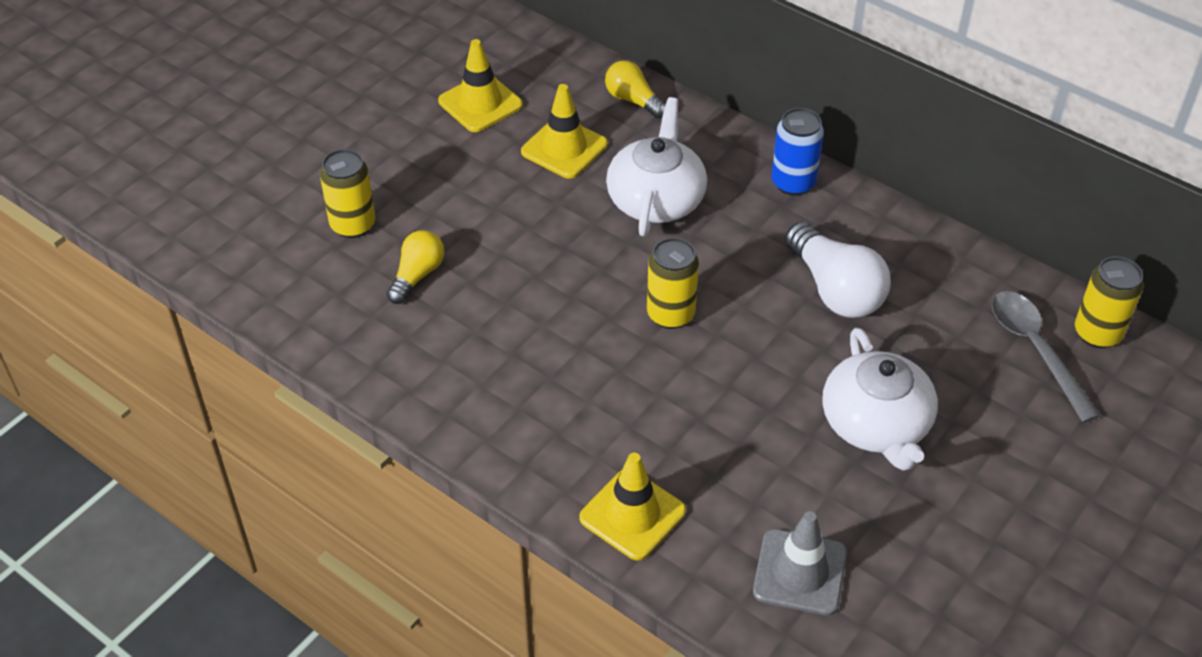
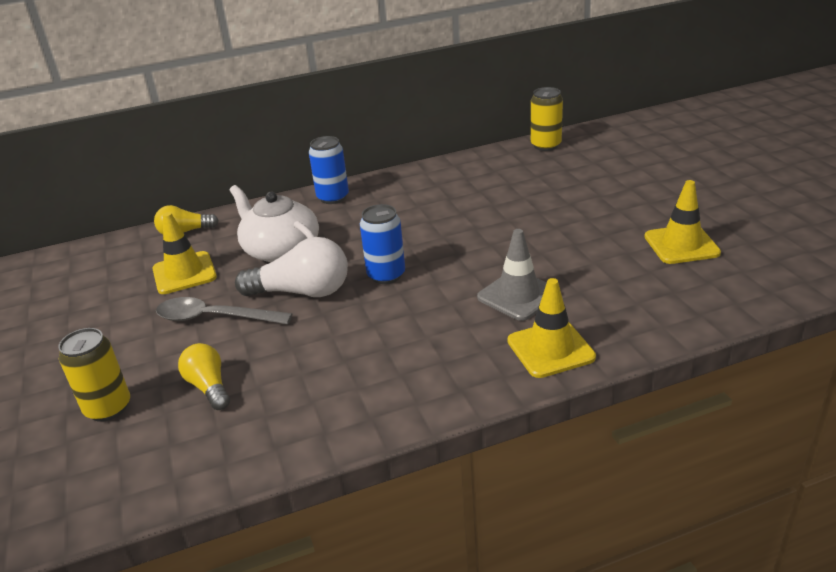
camera: 55 degrees left, 15 degrees down
yellow traffic cone [438,39,523,132] -> yellow traffic cone moved to [644,180,721,264]
yellow can [647,238,699,329] -> blue can [360,204,405,284]
grey traffic cone [753,511,847,615] -> grey traffic cone moved to [477,229,547,321]
white light bulb [785,222,891,318] -> white light bulb moved to [235,237,348,297]
white teapot [822,328,938,471] -> none
grey spoon [992,291,1100,423] -> grey spoon moved to [156,297,292,324]

